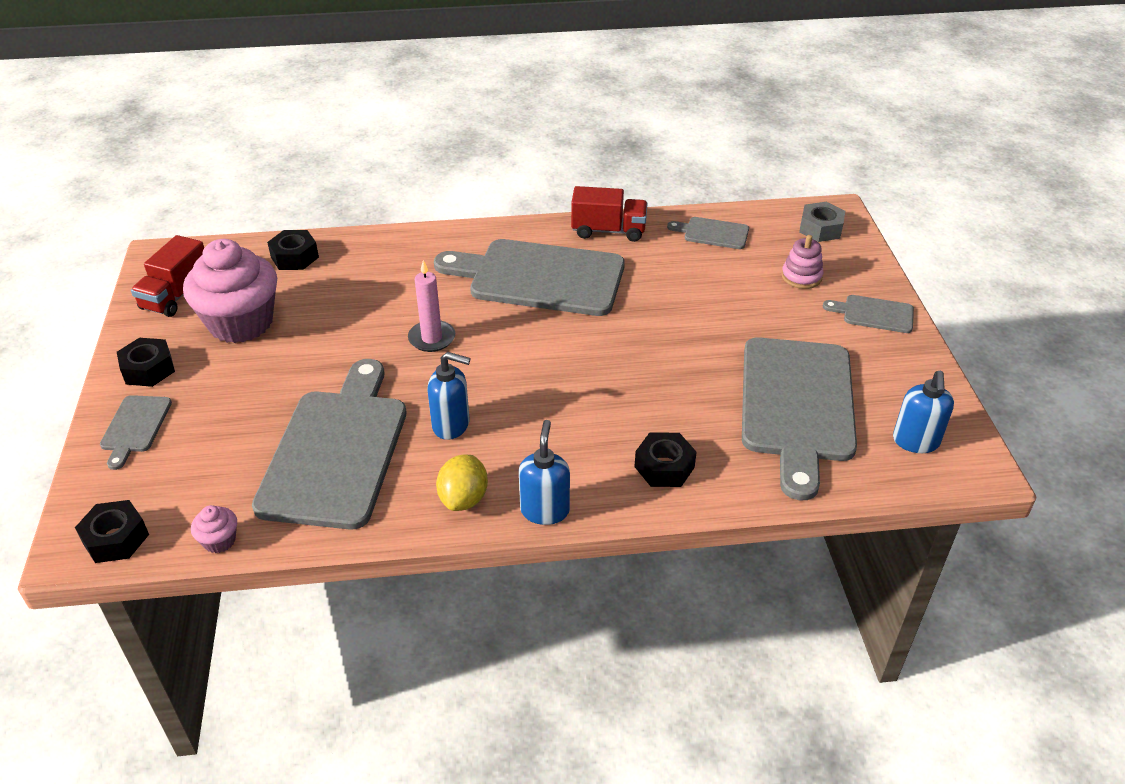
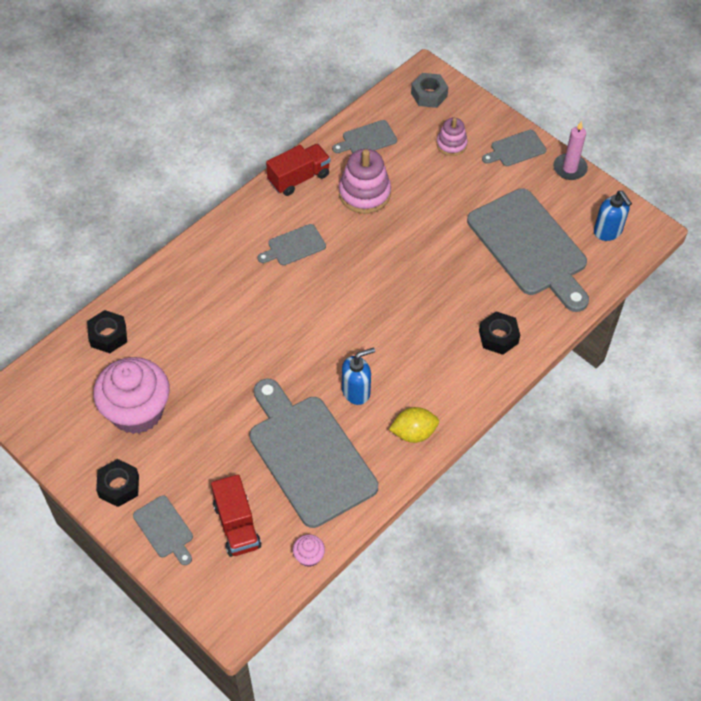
camera: 40 degrees left, 15 degrees up
black nut [75,500,149,563] -> none
red truck [131,235,204,317] -> red truck moved to [211,474,261,557]
pink candle [408,260,455,352] -> pink candle moved to [553,121,588,180]
grey cutting board [434,239,625,316] -> grey cutting board [257,224,326,266], size x0.45
yellow lemon [436,454,488,511] -> yellow lemon turned 75 degrees counterclockwise [389,407,439,443]
blue soap dispenser [519,420,570,525] -> none
none -> pink stacking toy [339,149,391,214]

